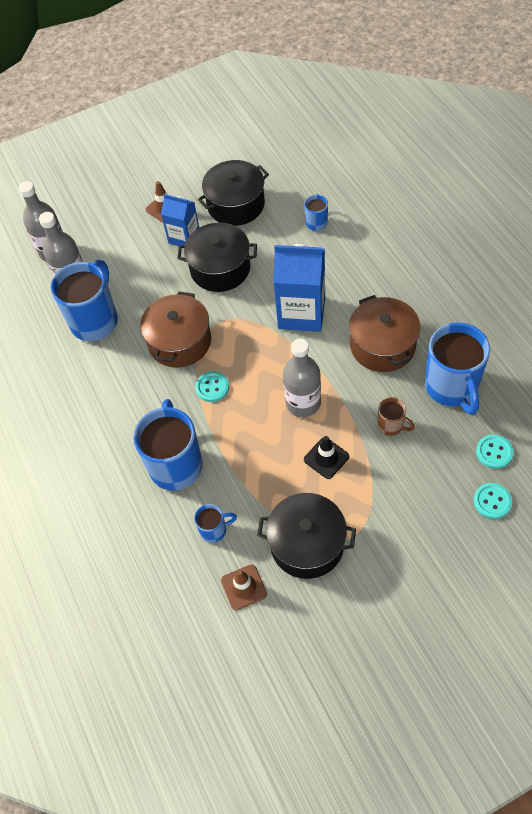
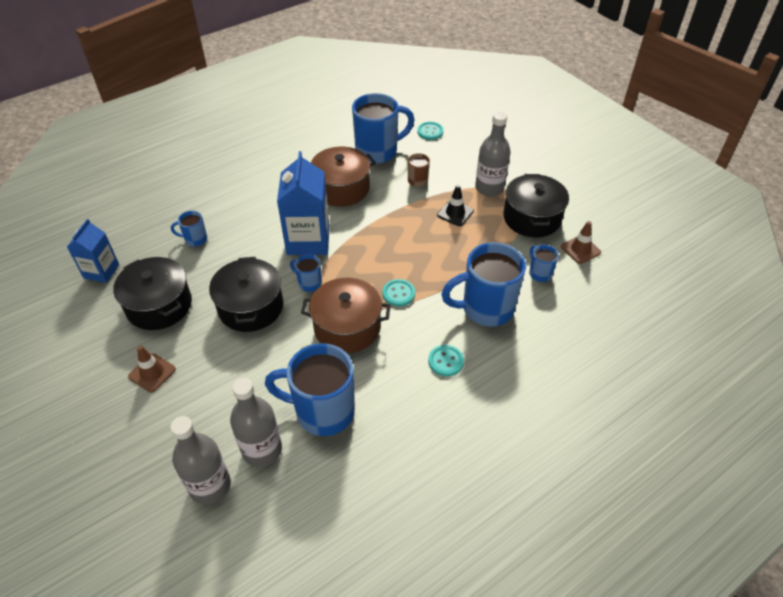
camera: 105 degrees left, 10 degrees down
blue carton [161,194,199,246] -> blue carton moved to [67,219,119,283]
grey bottle [283,339,321,417] -> grey bottle moved to [475,112,511,196]
turquoise button [474,483,512,519] -> turquoise button moved to [428,345,464,376]
none -> blue mug [290,254,322,292]

